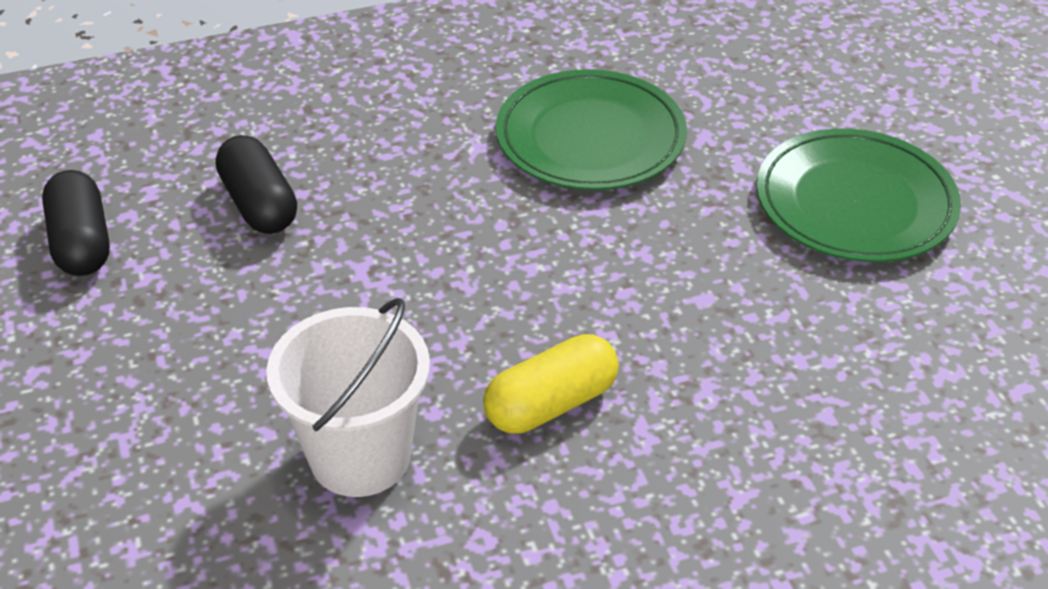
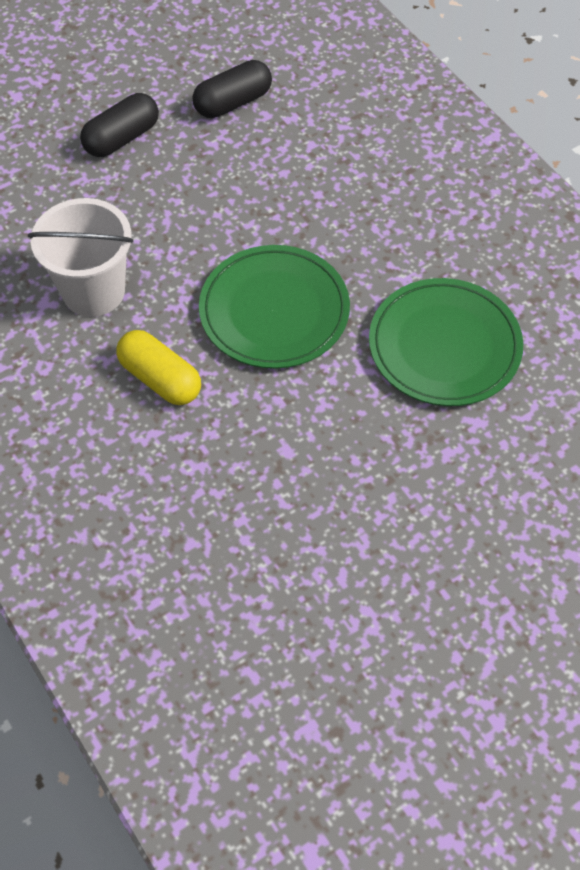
camera: 75 degrees right, 15 degrees up
black capsule [216,135,297,234] -> black capsule moved to [80,93,159,157]
green plate [757,129,961,262] -> green plate moved to [199,245,350,369]

